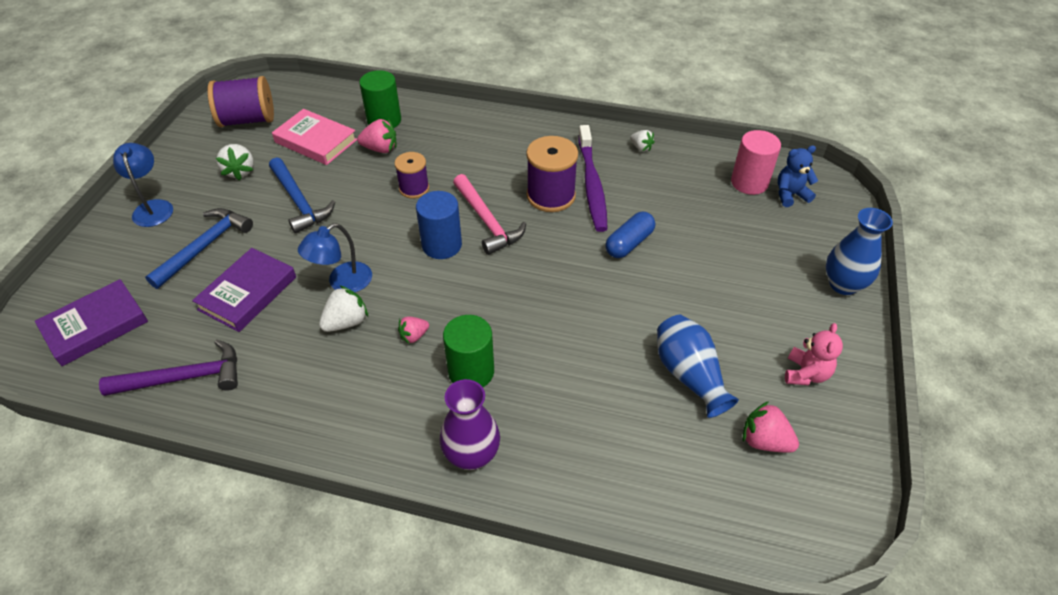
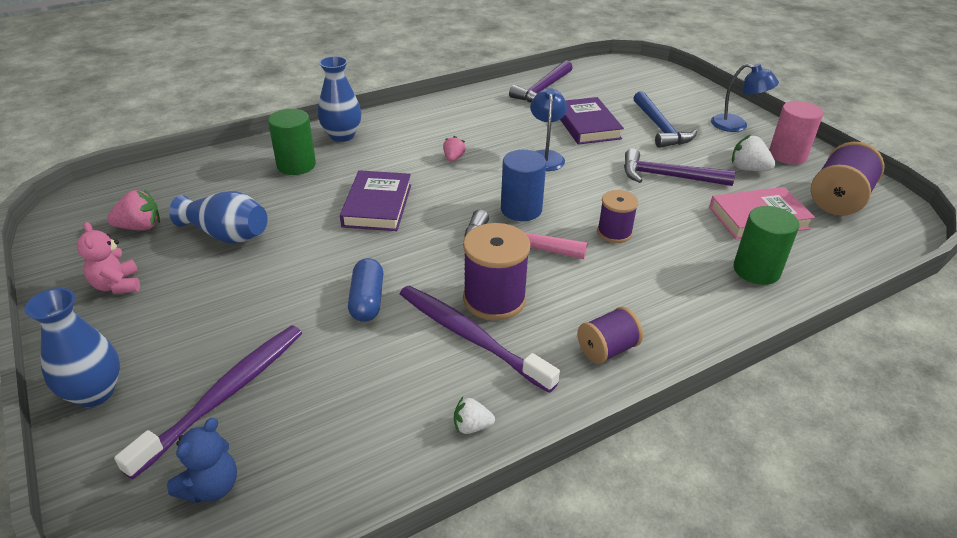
camera: 135 degrees right, 10 degrees down
purple book [35,279,148,366] -> purple book moved to [340,170,411,231]
blue hammer [269,157,335,234] -> purple hammer [624,148,735,186]
white strawberry [319,285,368,332] -> none
pink strawberry [357,119,397,153] -> none
purple vase [440,379,500,470] -> blue vase [318,56,361,142]
green cylinder [443,315,494,387] -> green cylinder moved to [268,109,316,175]
pink cylinder [731,130,781,195] -> pink cylinder moved to [769,101,823,165]
none -> purple toothbrush [114,325,302,480]
none -> purple spool [577,307,643,364]

